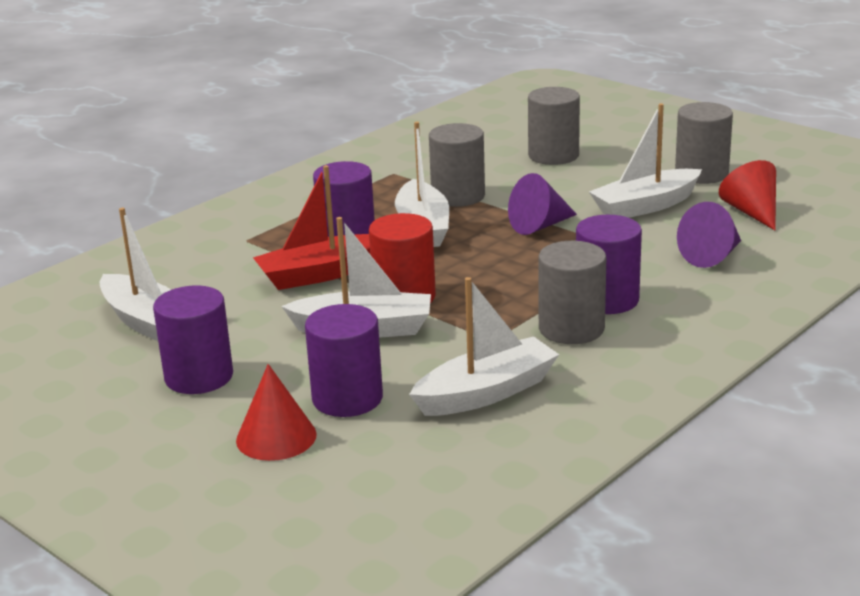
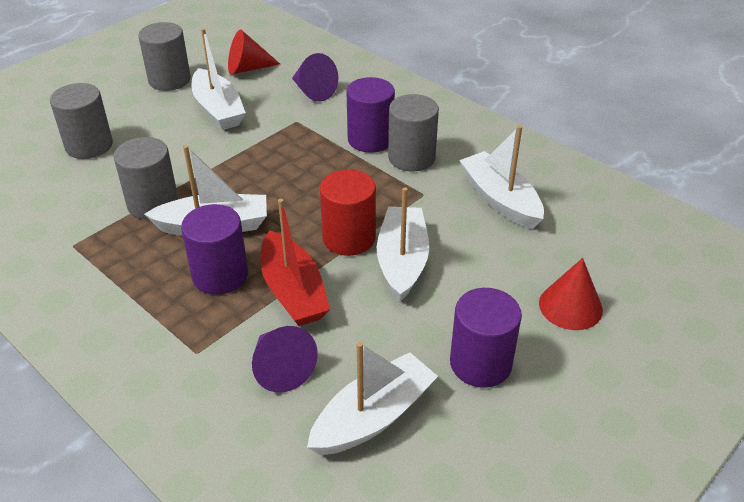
camera: 90 degrees left, 15 degrees up
purple cylinder [305,304,383,417] -> none
purple cone [508,173,577,235] -> purple cone moved to [252,326,318,392]

